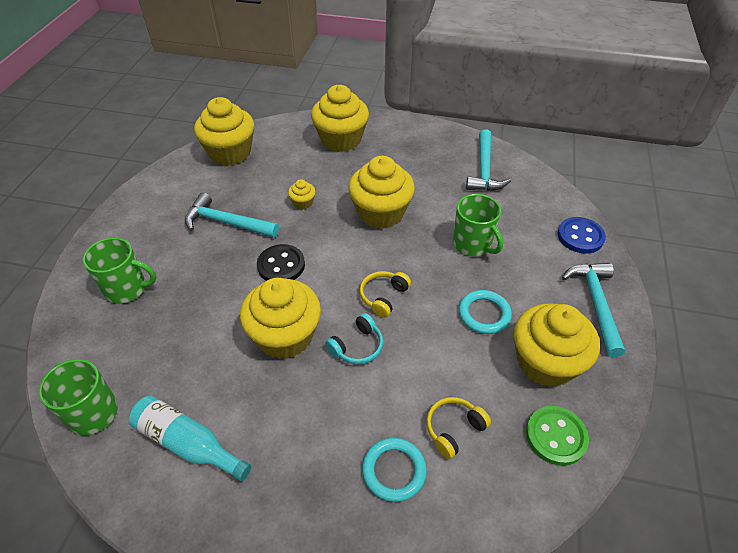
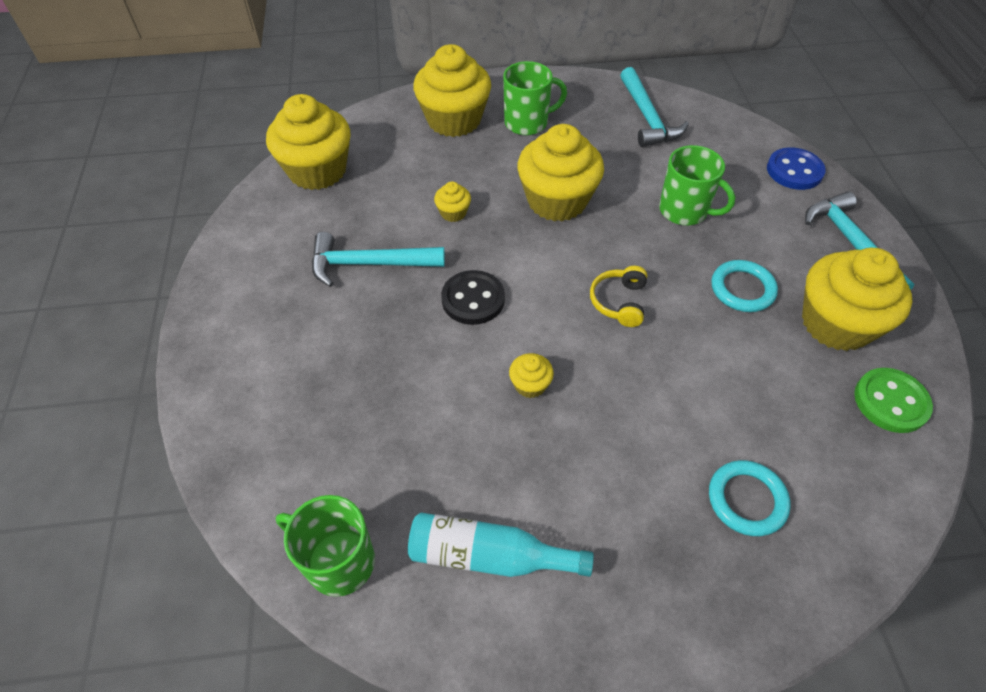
camera: 20 degrees left, 5 degrees up
green mug [82,238,156,304] -> green mug moved to [503,61,567,135]
yellow cupcake [240,278,321,359] -> yellow cupcake [509,353,554,398], size x0.43
turquoise headphones [325,313,383,364] -> none
yellow headphones [426,397,491,459] -> none

